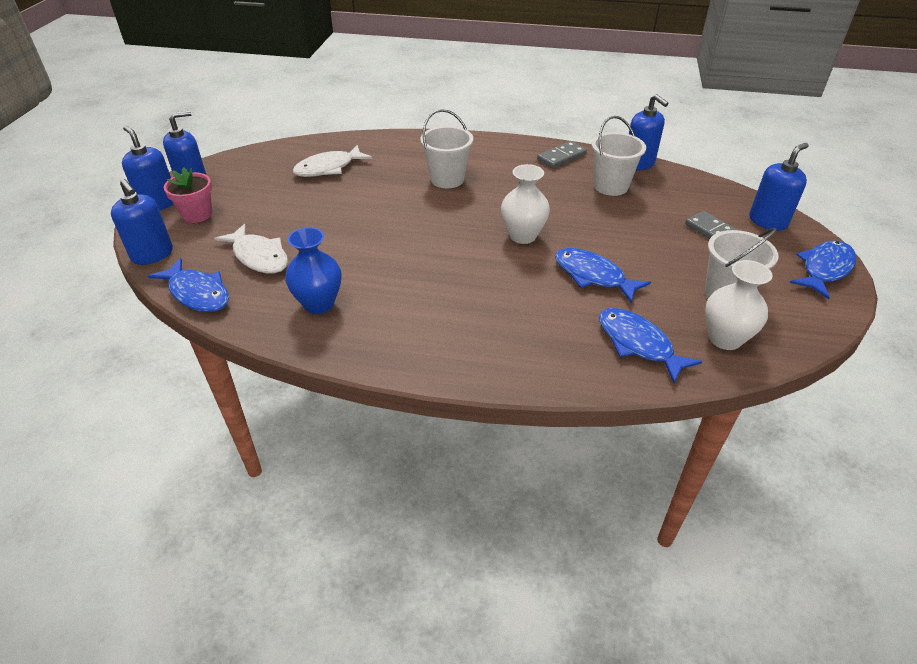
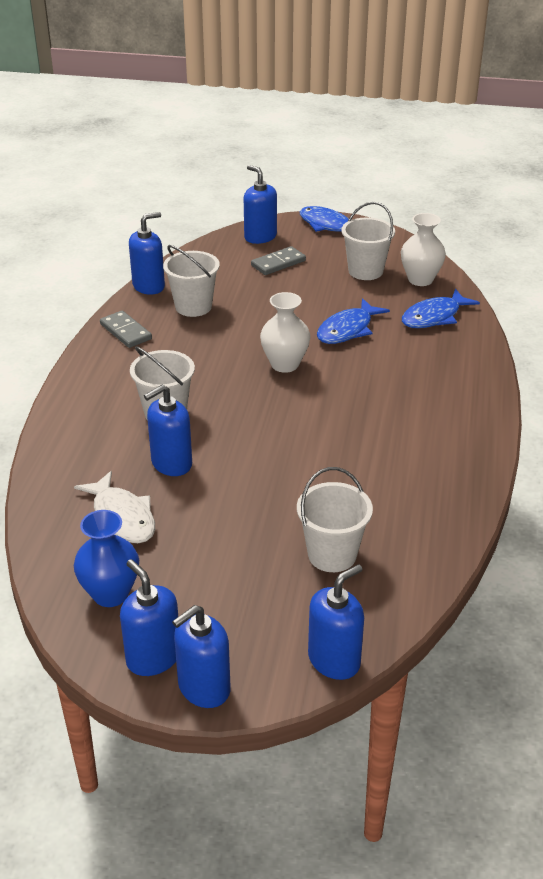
camera: 90 degrees left, 5 degrees down
blue fish [148,258,229,312] -> none
pink flower pot [164,167,212,223] -> none
white fish [214,224,288,274] -> white bucket [297,467,373,572]
blue vase [285,227,341,314] -> blue vase moved to [74,510,139,607]
none -> blue soap dispenser [144,385,192,476]

